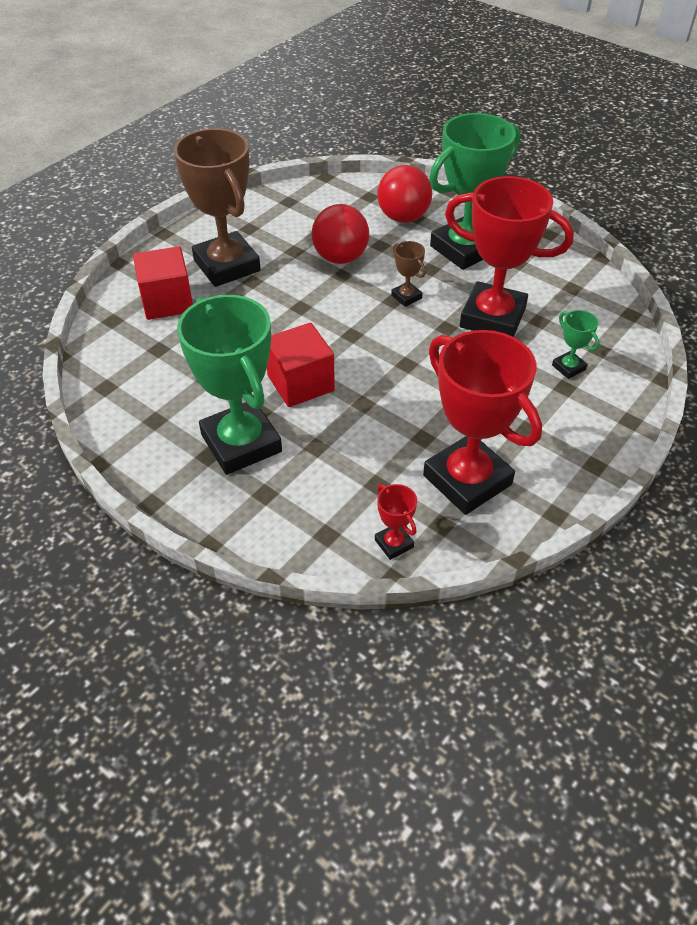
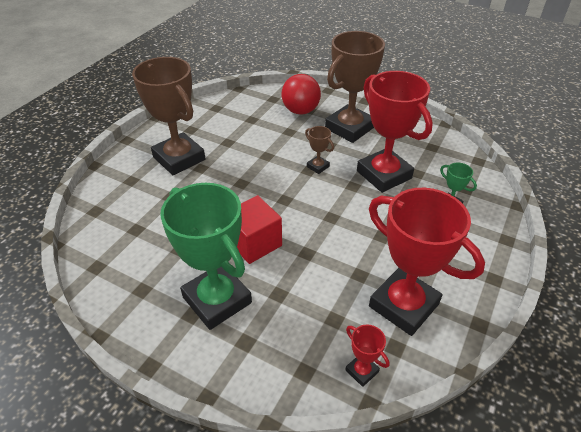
camera: 10 degrees left, 5 degrees down
red cube [133,246,193,320] -> none
red ball [312,204,369,264] -> none
green trophy [429,113,520,270] -> brown trophy [325,31,385,143]
red trophy [445,176,574,337] -> red trophy turned 45 degrees clockwise [357,71,433,193]

